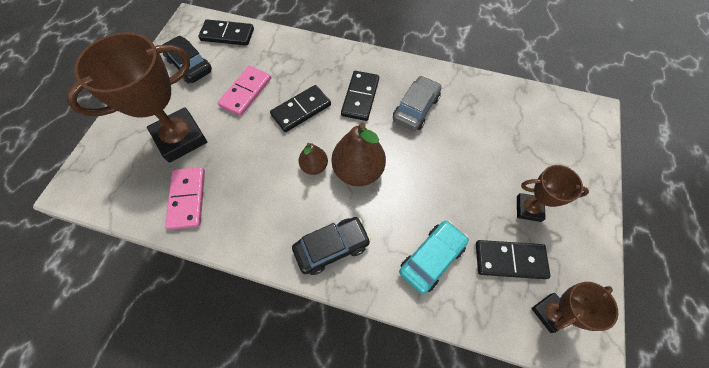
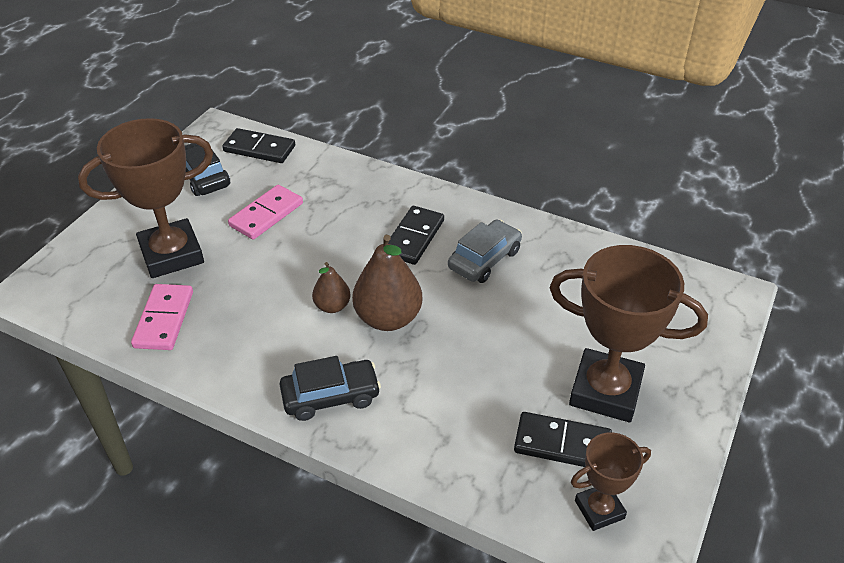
camera: 10 degrees right, 20 degrees down
black domino [270,85,331,132] -> none
turquoise car [399,220,469,294] -> none
brown trophy [517,165,589,222] -> brown trophy [550,245,708,422], size x1.86

